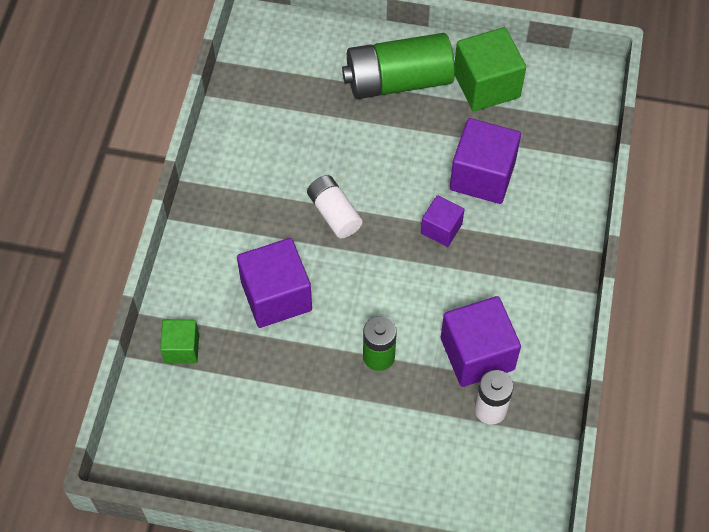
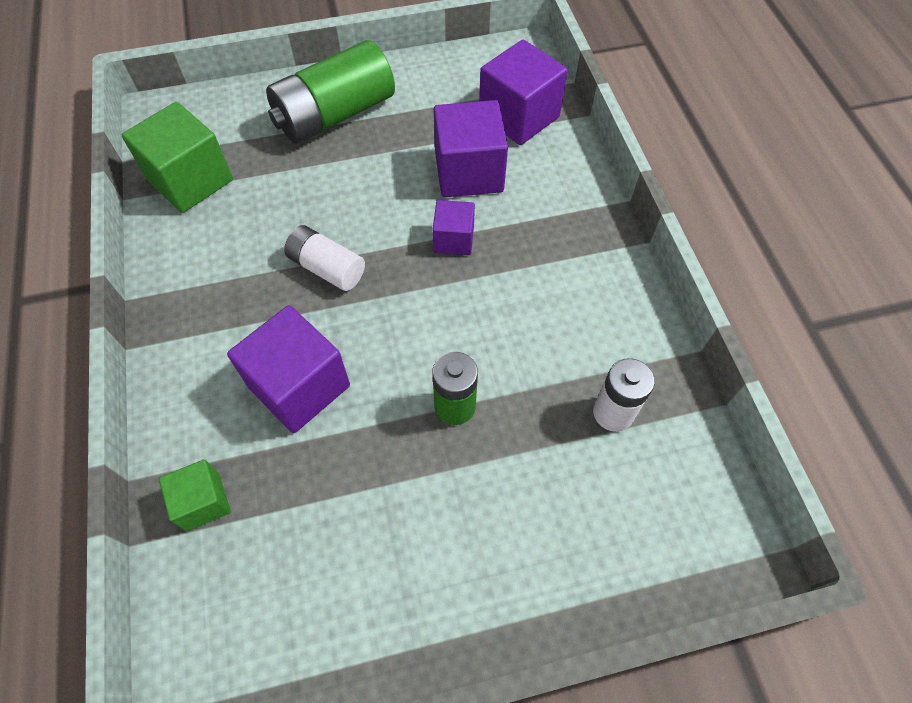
camera: 25 degrees left, 0 degrees up
purple cube [441,296,521,387] -> purple cube moved to [479,40,568,145]
green cube [455,27,526,112] -> green cube moved to [122,102,233,213]

